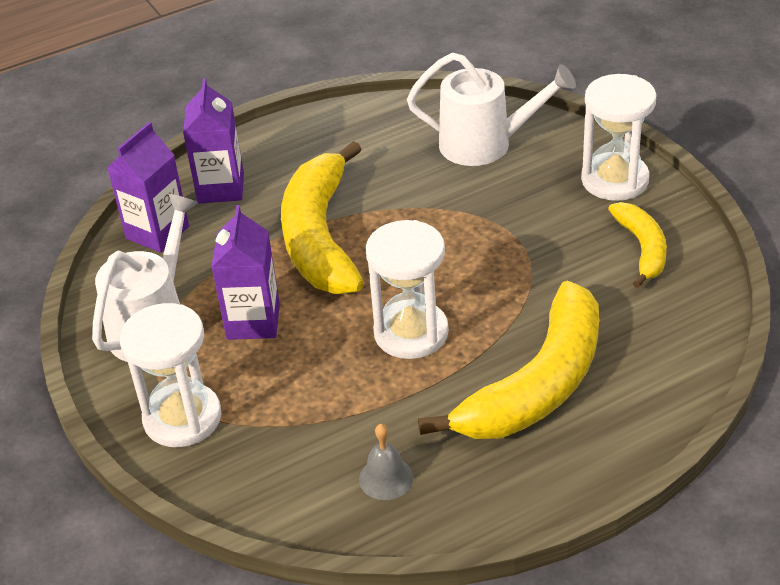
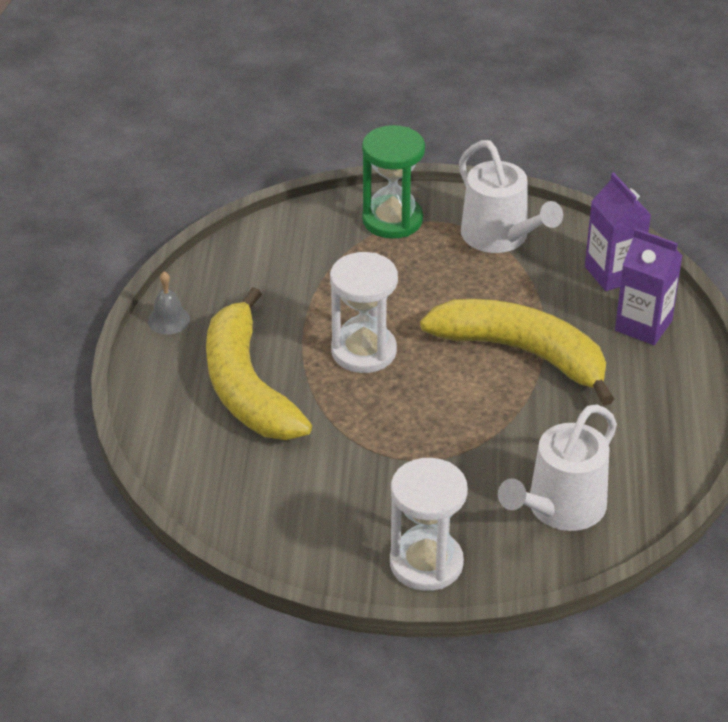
camera: 120 degrees right, 0 degrees up
white hourglass [120,303,222,447] -> green hourglass [362,125,425,239]
purple carton [211,205,280,340] -> none
grey bell [359,424,413,500] -> grey bell moved to [148,271,190,334]
yellow banana [608,202,667,288] -> none

